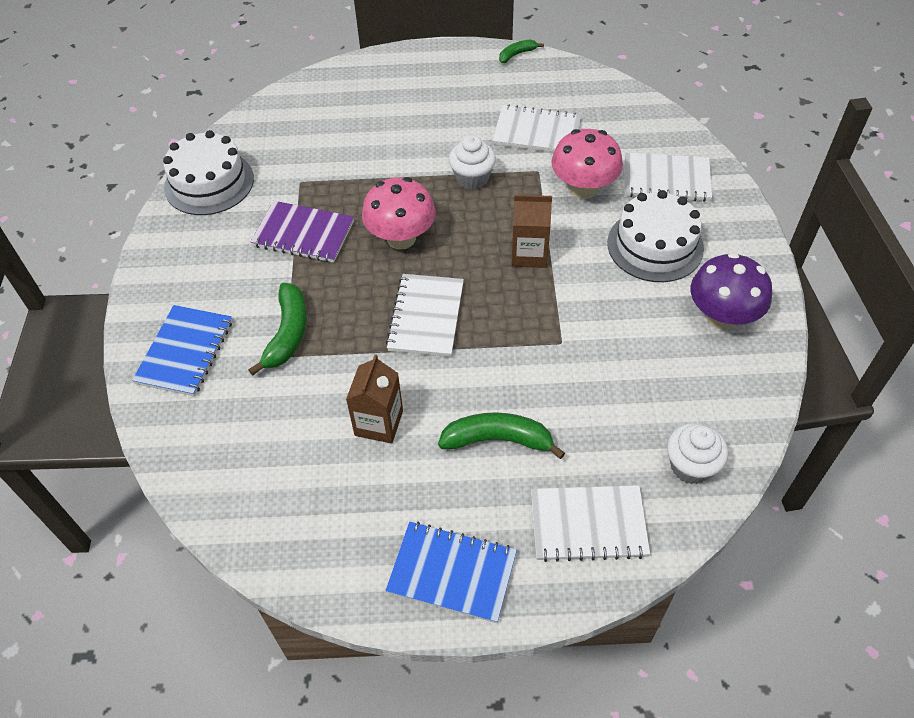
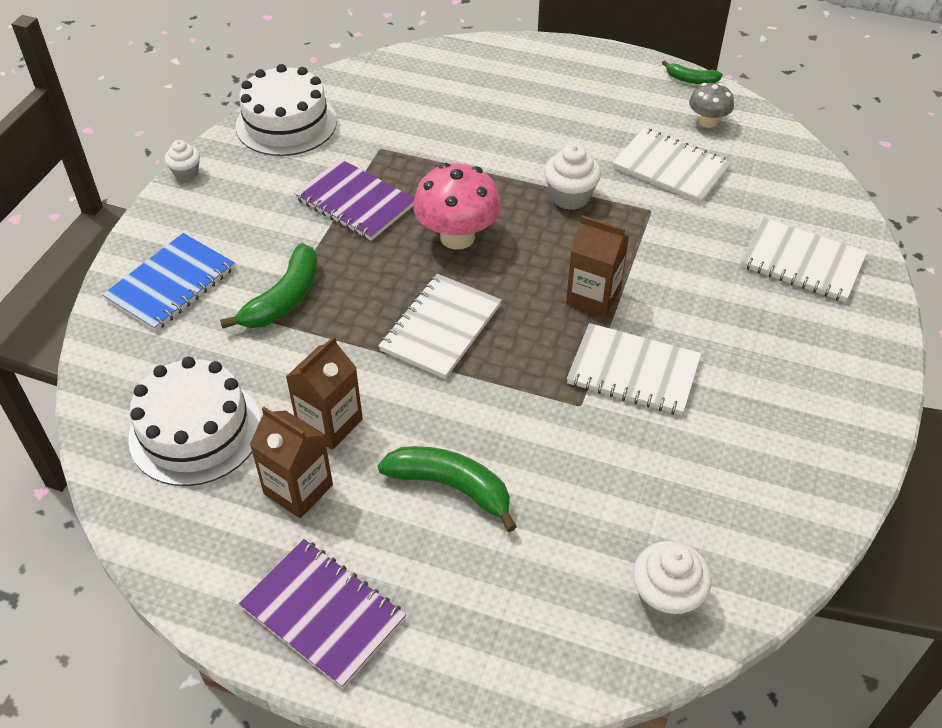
camera: 20 degrees right, 5 degrees down
blue notebook [385,522,517,623] -> purple notebook [239,539,406,689]
green banana [499,40,544,63] -> green banana turned 150 degrees counterclockwise [662,60,723,84]
white notebook [531,485,650,562] -> white notebook moved to [567,323,701,416]
pink mushroom [551,129,623,199] -> none
white cake [607,190,704,282] -> white cake moved to [128,357,261,486]
purple mushroom [691,253,772,330] -> none
none -> white cupcake [165,140,200,181]
none -> brown carton [250,407,333,518]
none -> grey mushroom [689,83,734,128]

